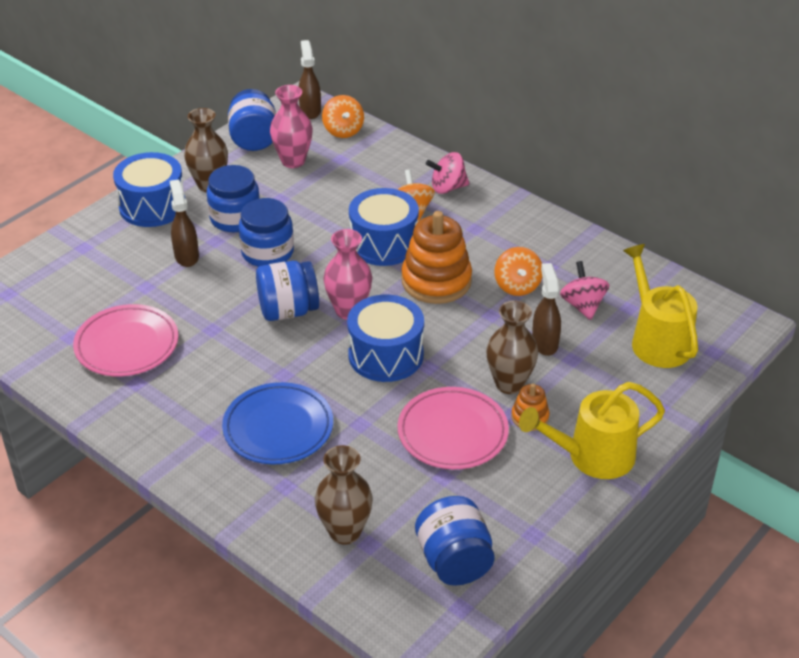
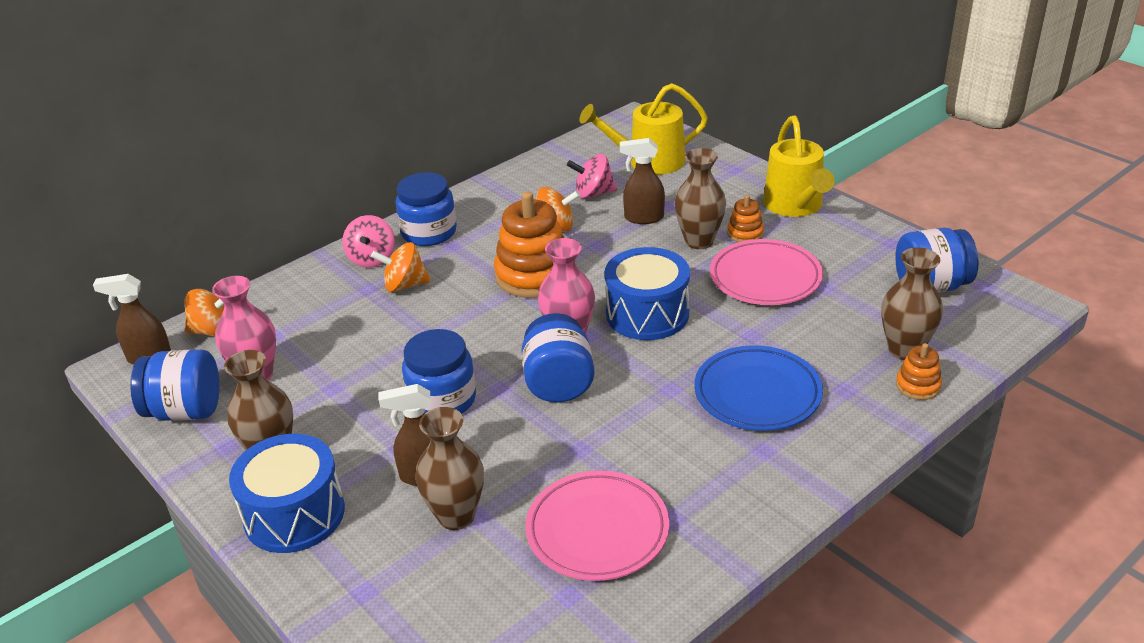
camera: 80 degrees left, 5 degrees down
blue jar [207,165,260,232] -> blue jar moved to [396,172,457,246]
blue drum [349,188,419,266] -> none
none -> brown vase [415,407,484,530]
none -> orange stacking toy [896,343,942,400]

